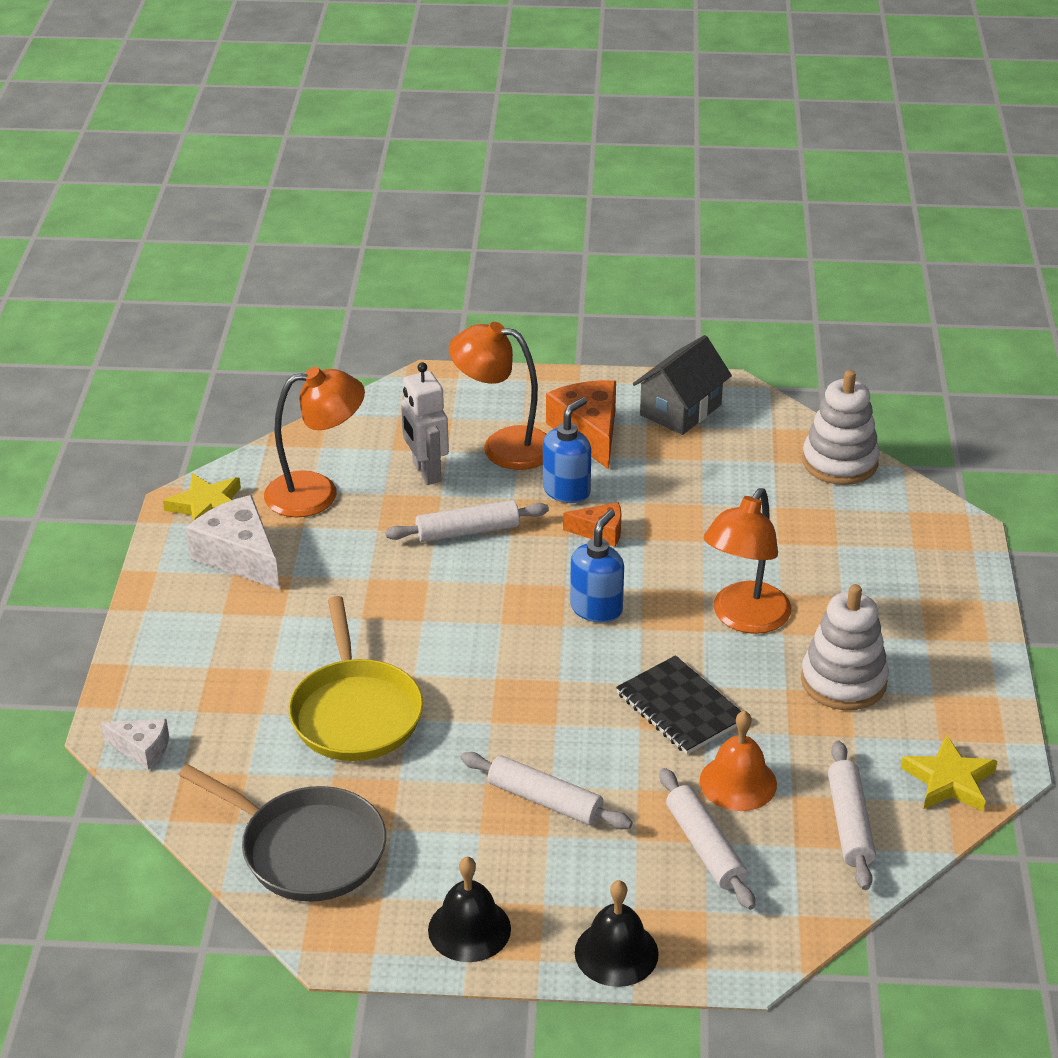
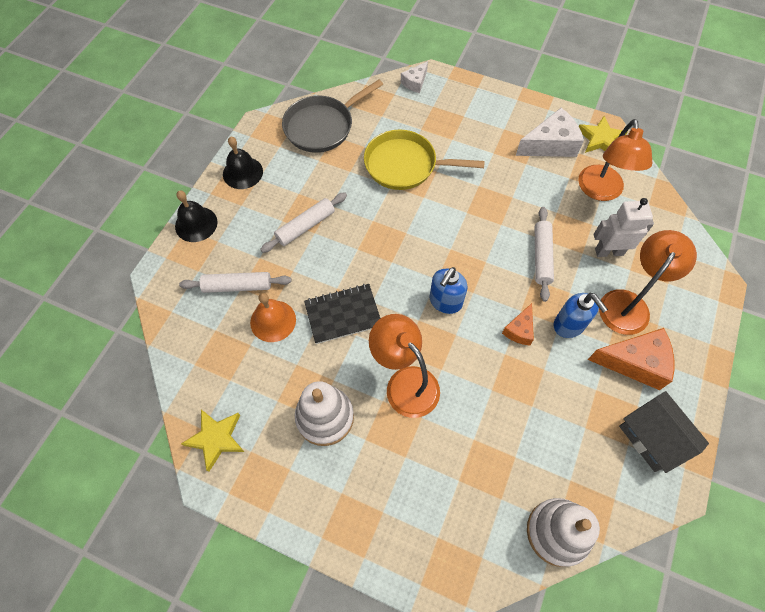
camera: 110 degrees right, 25 degrees up
blue soap dispenser [570,510,624,623] -> blue soap dispenser turned 75 degrees clockwise [429,267,468,314]
white rolling pin [828,741,876,890] -> none

